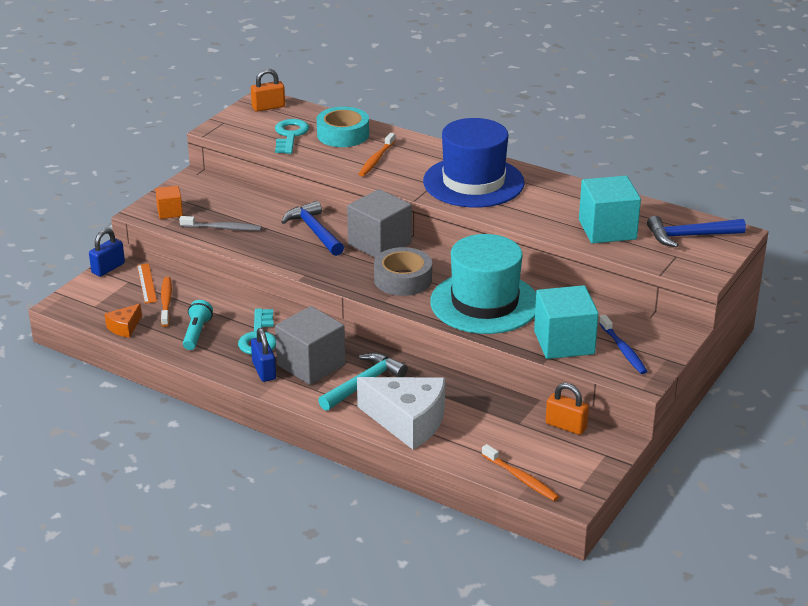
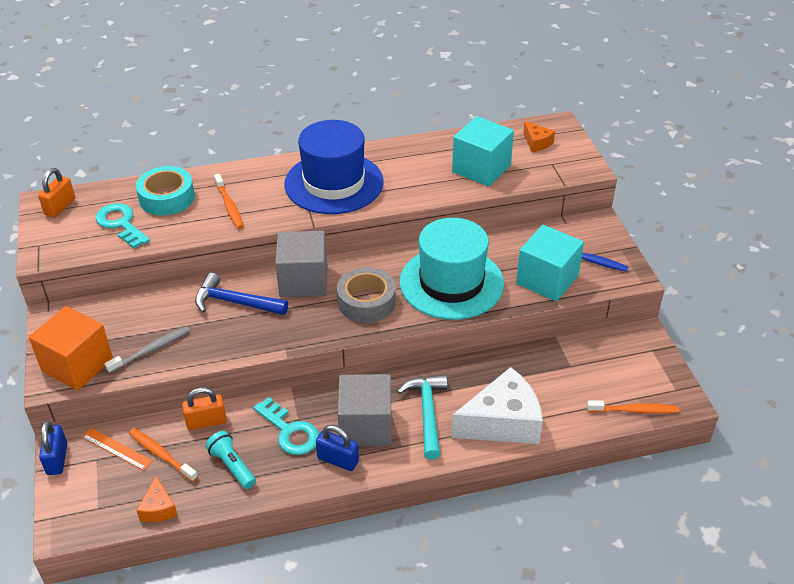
camera: 45 degrees left, 10 degrees up
orange cube [155,186,183,219] -> orange cube [29,306,113,390], size x1.92
orange padlock [546,383,589,435] -> orange padlock moved to [182,387,227,430]
blue hammer [647,216,746,247] -> orange cheese [523,121,555,152]

